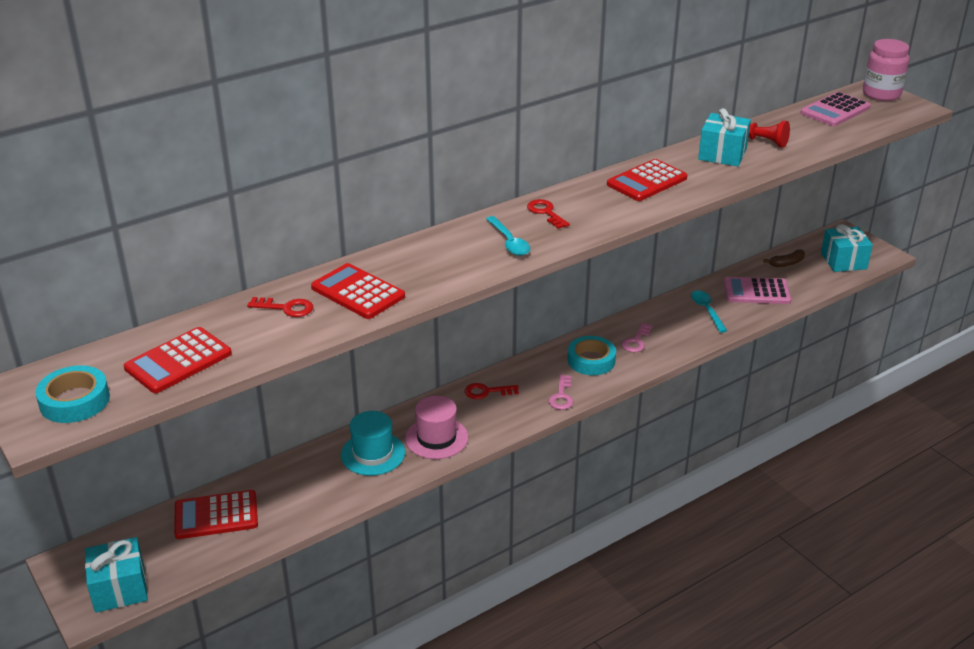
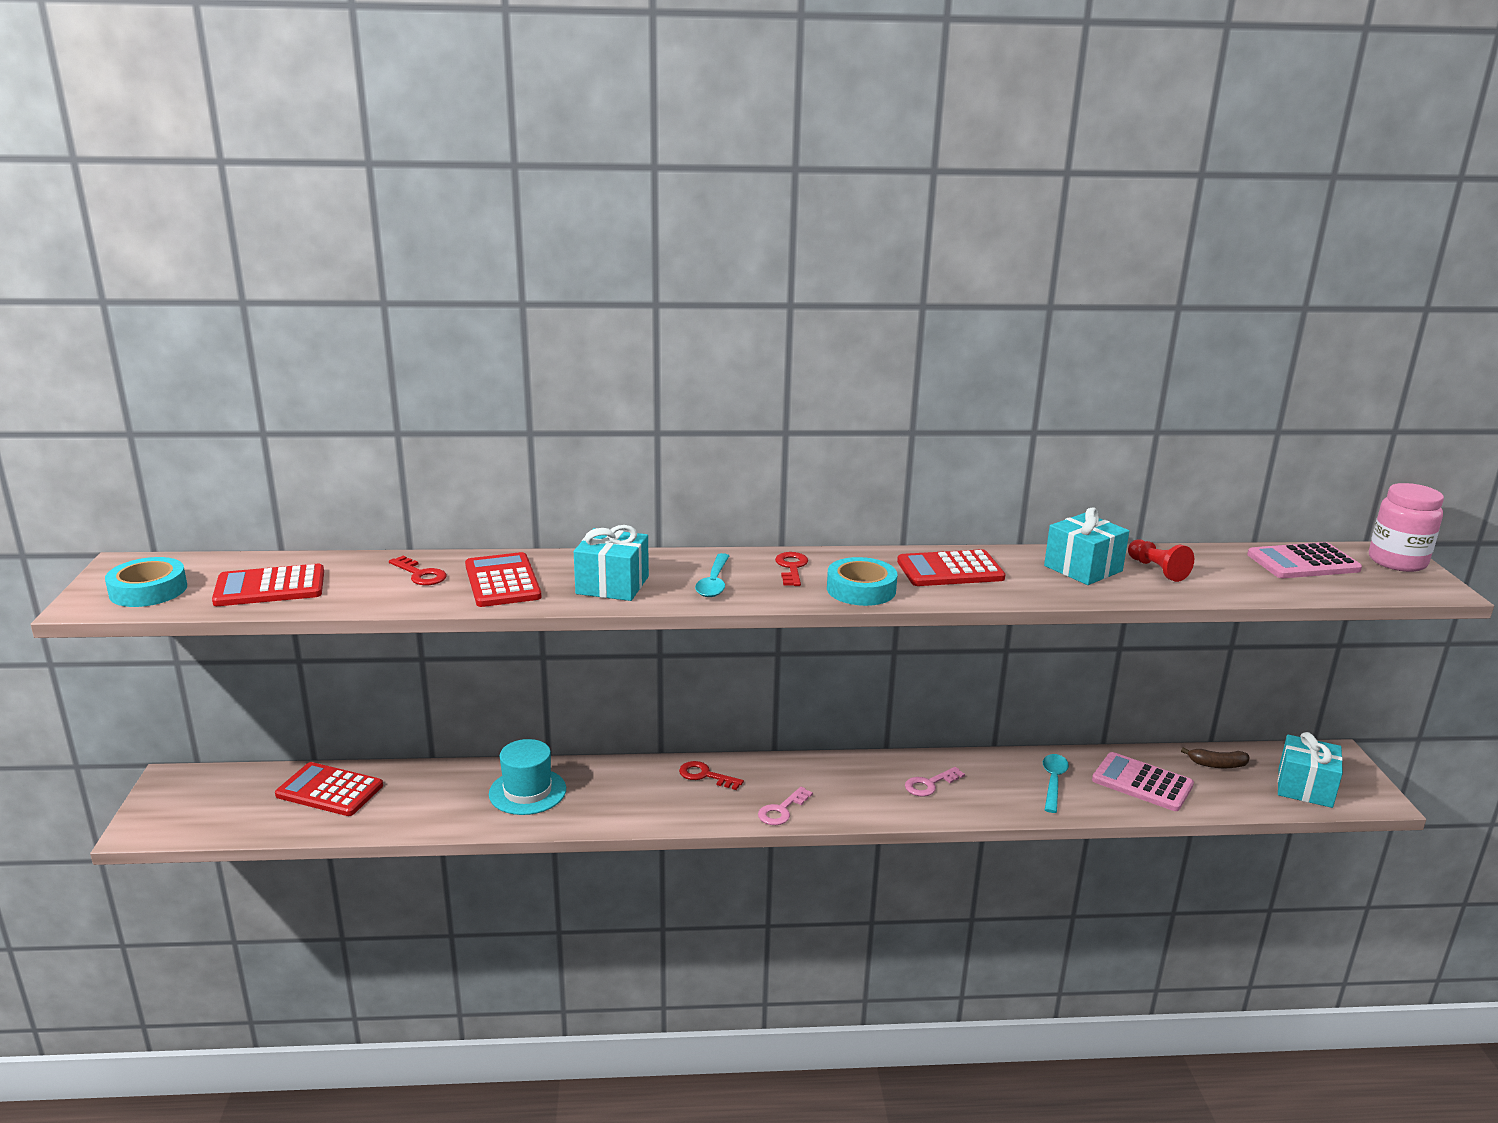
camera: 30 degrees right, 10 degrees down
turquoise gift [85,537,148,613] -> turquoise gift moved to [574,525,649,601]
pink hat [405,396,468,459] -> none
turquoise tape [568,336,616,375] -> turquoise tape moved to [827,557,897,606]

